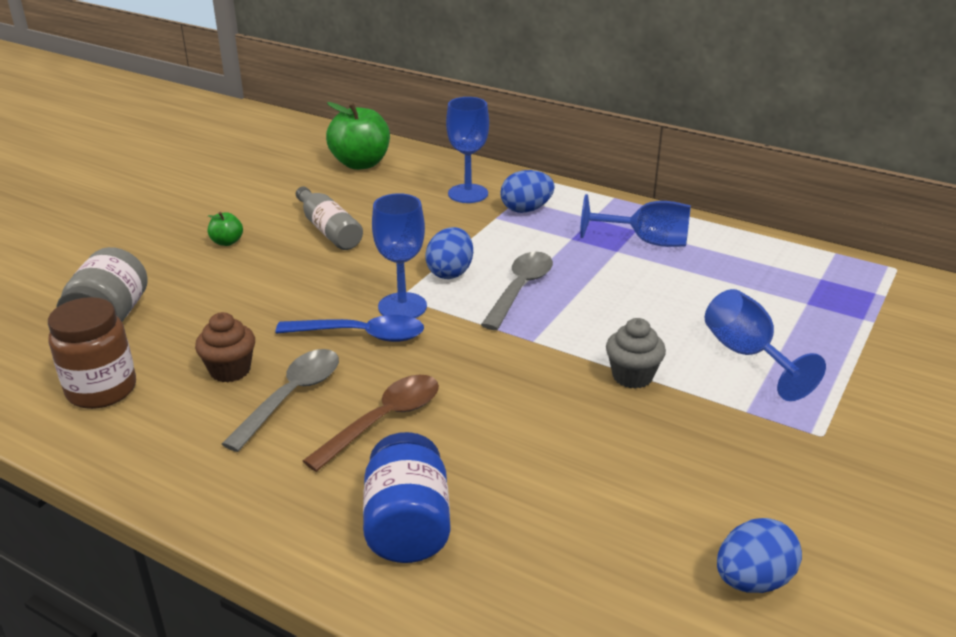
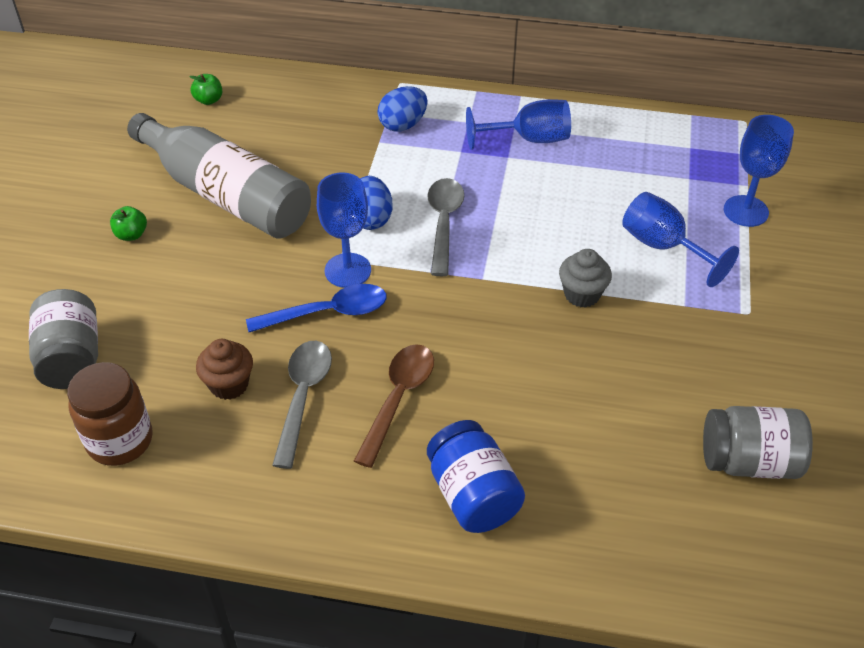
camera: 20 degrees left, 15 degrees up
grey bottle [296,186,363,250] -> grey bottle [127,113,311,238], size x1.90
green apple [326,102,390,170] -> green apple [190,74,222,105], size x0.47
blue goblet [446,97,489,203] -> blue goblet moved to [724,115,794,227]
blue egg [717,518,802,593] -> grey jar [703,406,813,479]

